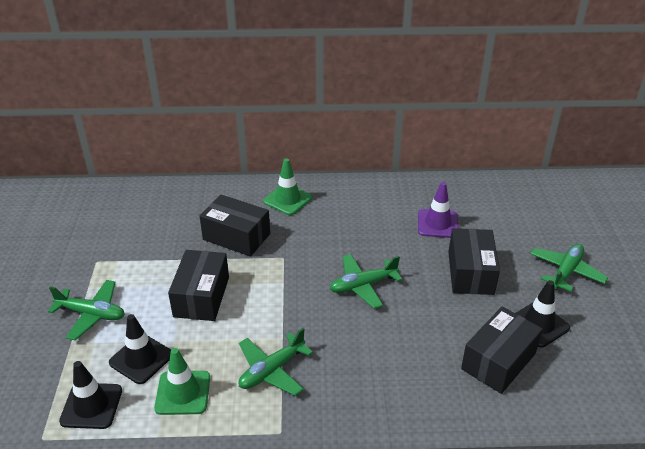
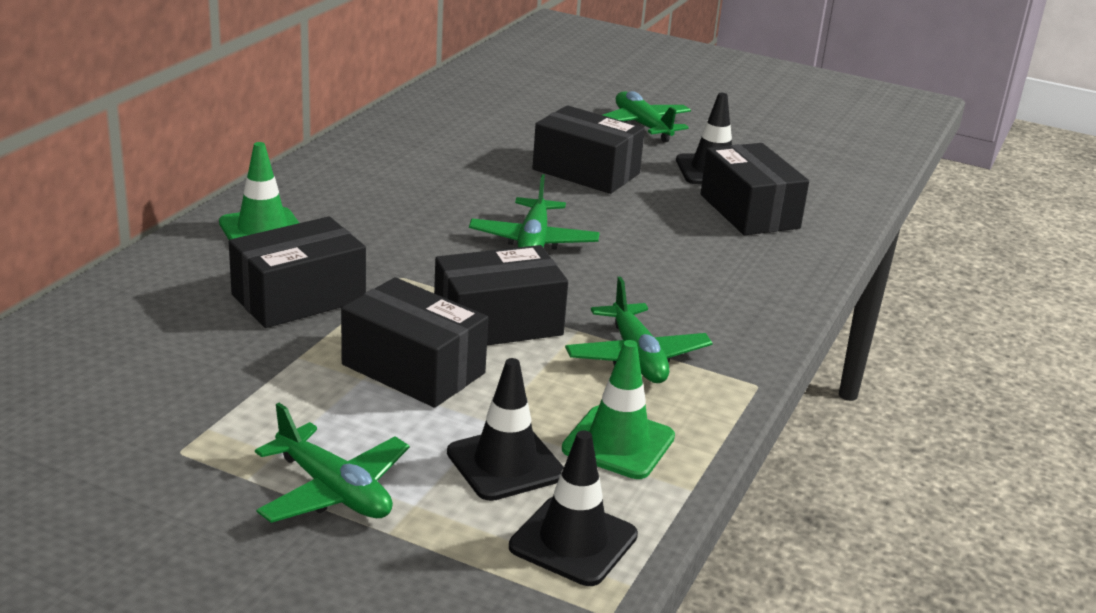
camera: 65 degrees left, 10 degrees down
green plane [48,280,125,340] -> green plane turned 90 degrees clockwise [255,403,410,523]
purple traffic cone [418,182,459,238] -> none
none -> black box [434,245,568,345]

